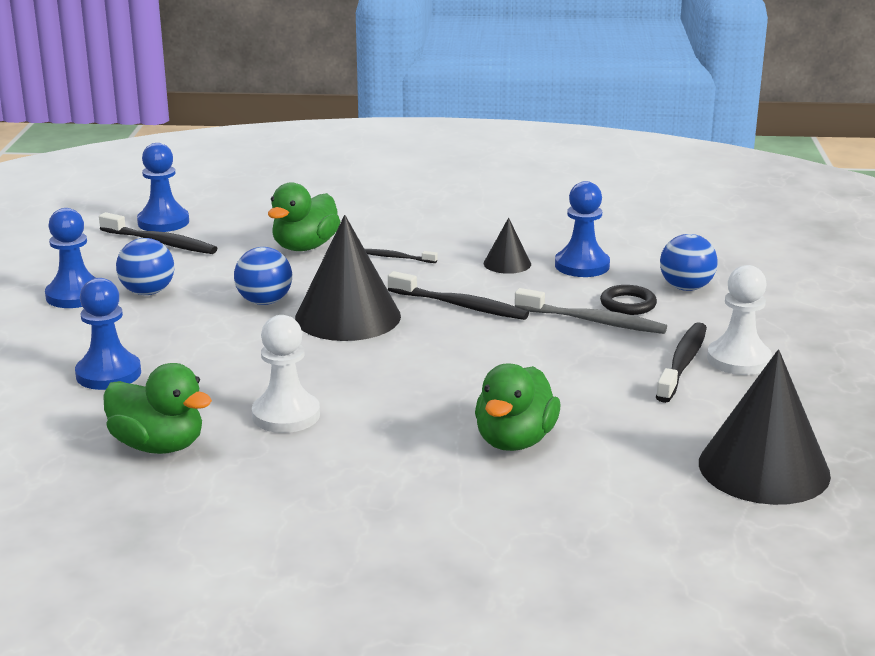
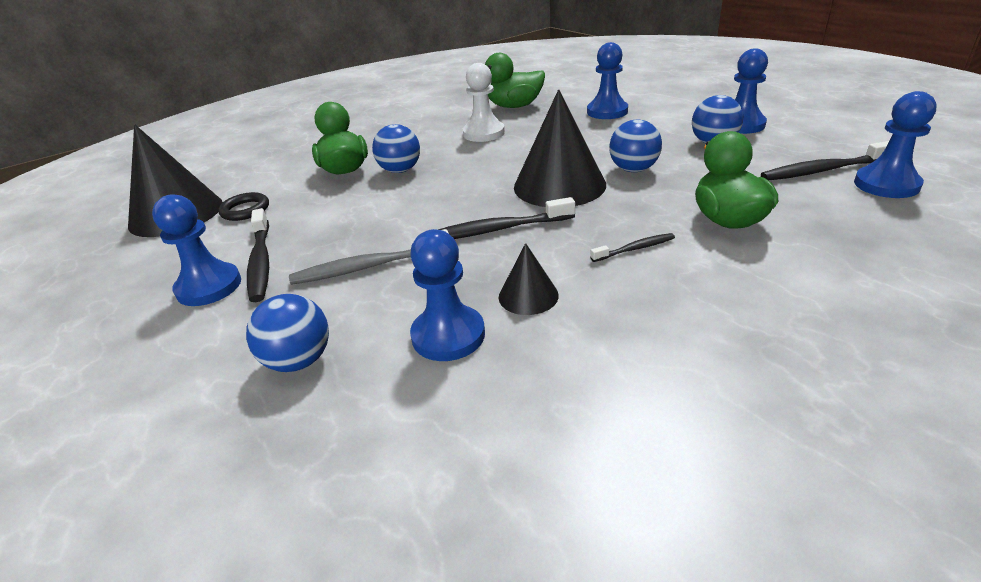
camera: 145 degrees right, 10 degrees up
black ring [600,285,657,315] -> black ring moved to [218,192,269,221]
white pawn [707,265,772,375] -> blue pawn [152,194,241,306]
none -> blue ball [372,124,420,173]

